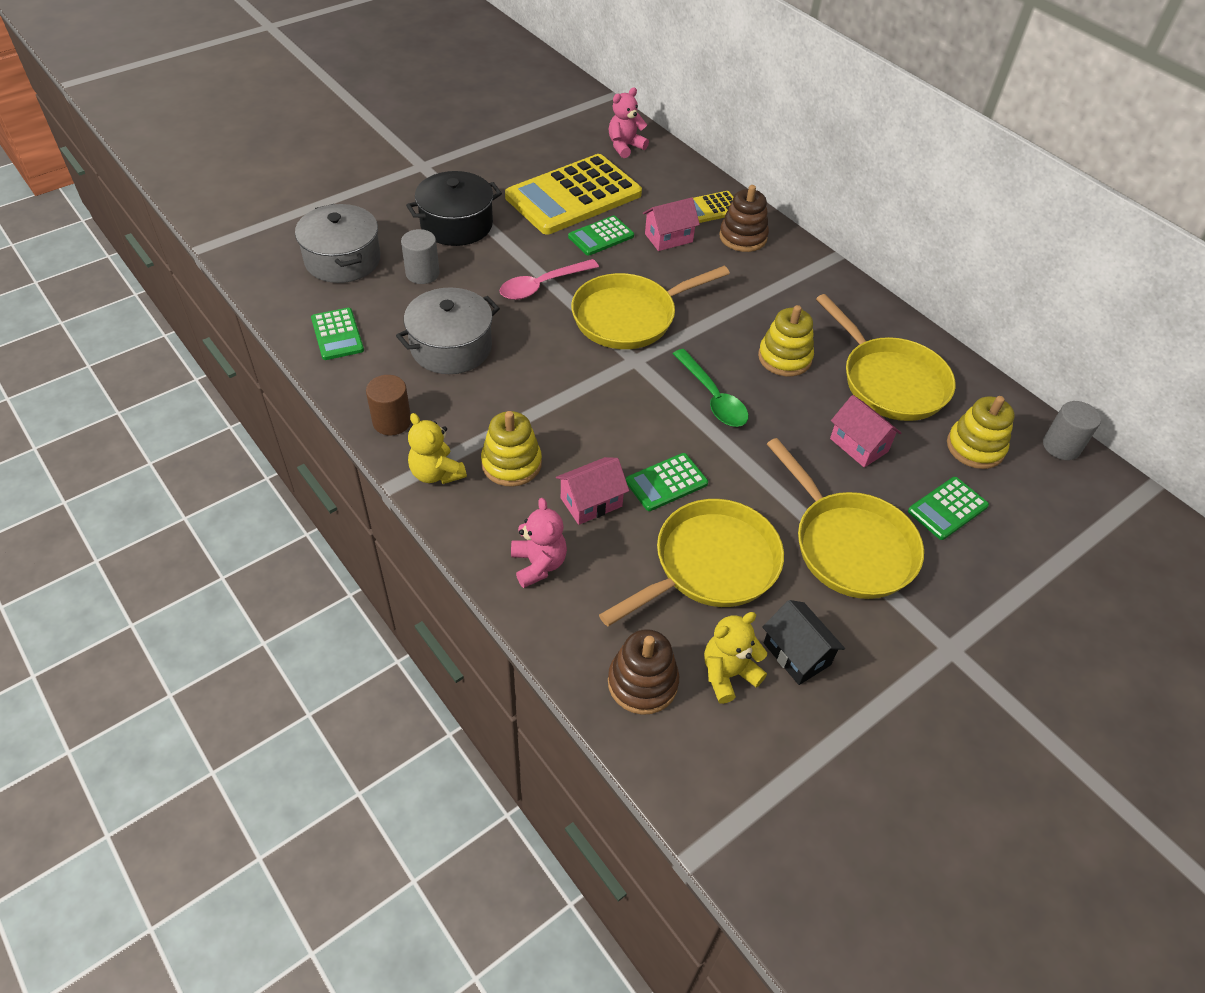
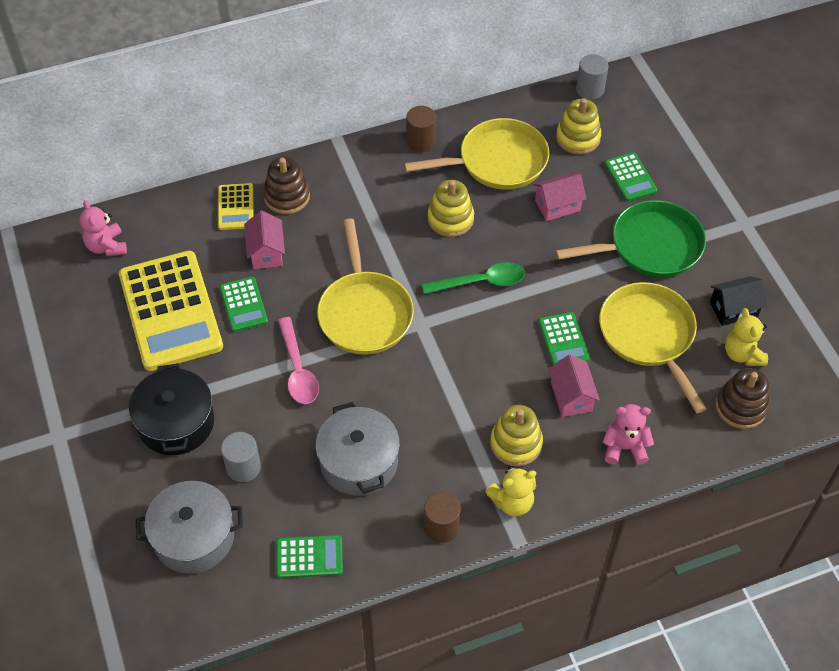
camera: 70 degrees left, 5 degrees up
yellow pan [767,438,924,599] -> green pan [555,200,706,278]
none -> brown cylinder [406,106,436,152]

